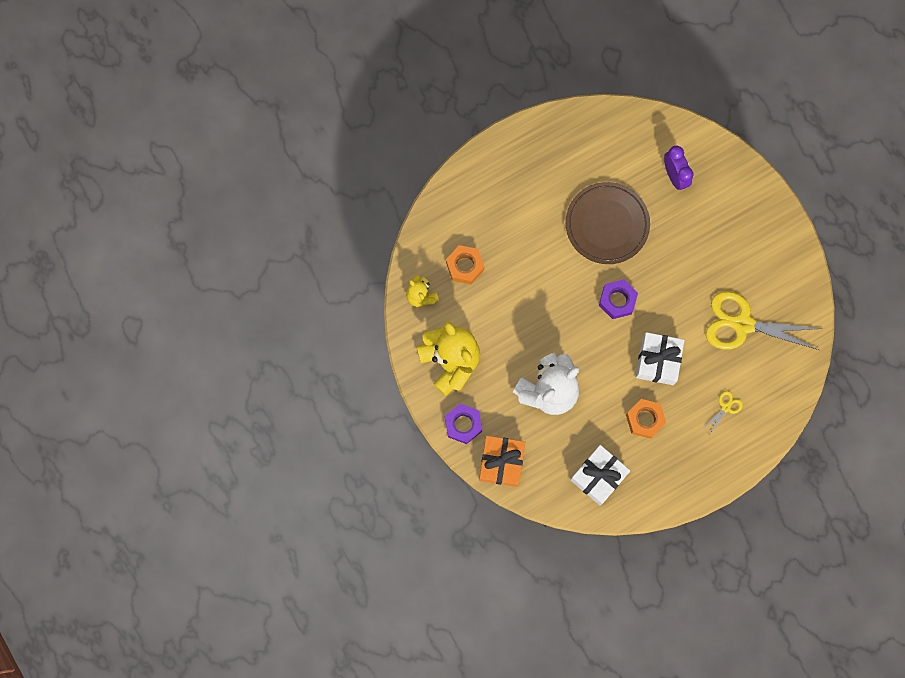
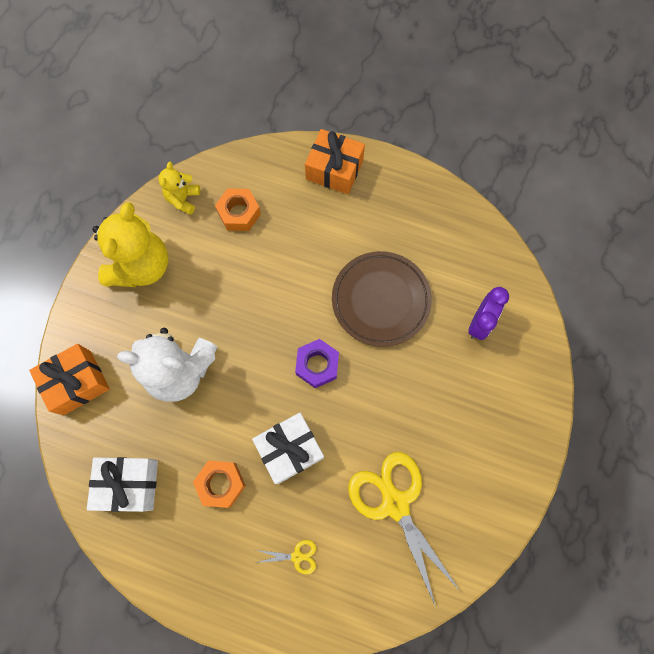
camera: 50 degrees right, 5 degrees down
purple nut [445,404,482,444] -> none
none -> orange gift [305,129,365,194]

